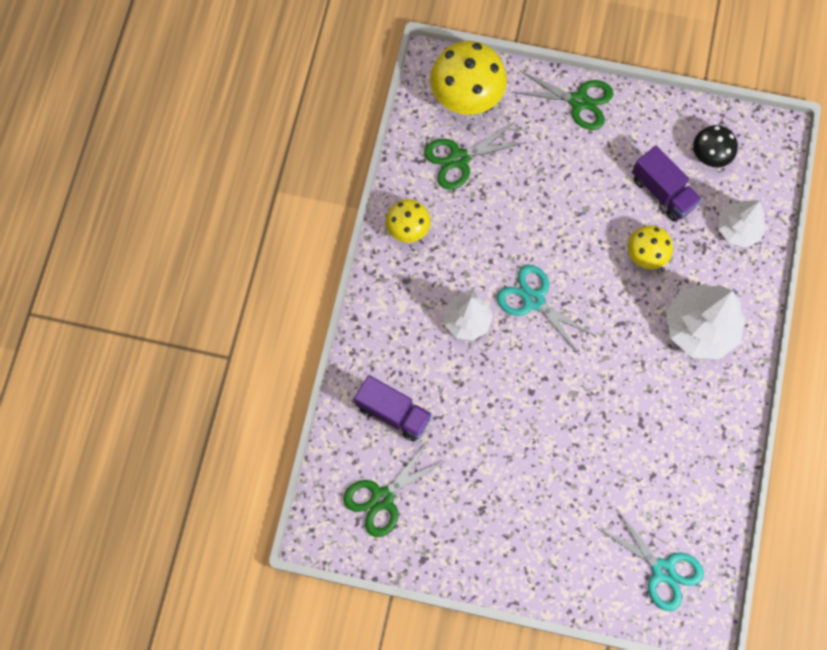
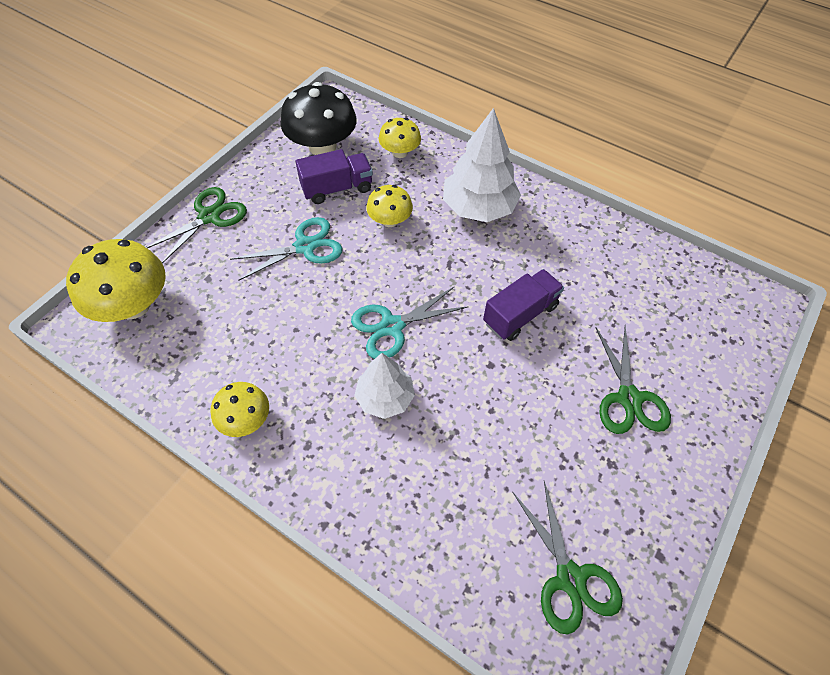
camera: 70 degrees left, 15 degrees down
purple truck [354,375,432,442] -> purple truck moved to [483,269,564,341]
green scissors [424,122,526,190] -> green scissors moved to [595,326,671,434]
turquoise scissors [599,508,704,611] -> turquoise scissors moved to [230,217,343,281]
black mushroom [693,125,738,167] -> black mushroom [280,82,357,155], size x1.75
white tree [718,200,767,247] -> yellow mushroom [379,118,421,158]

